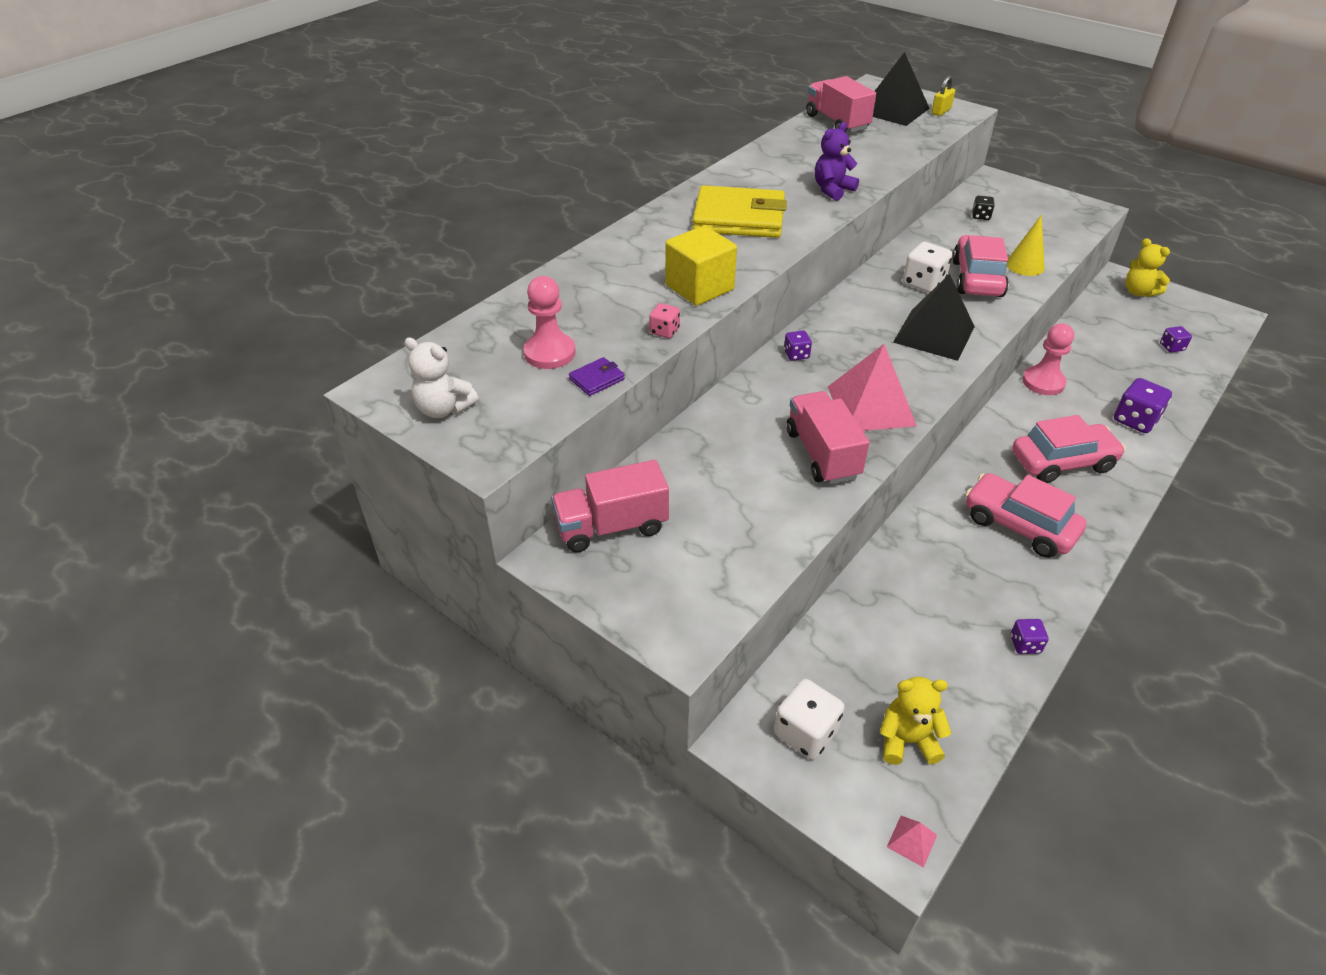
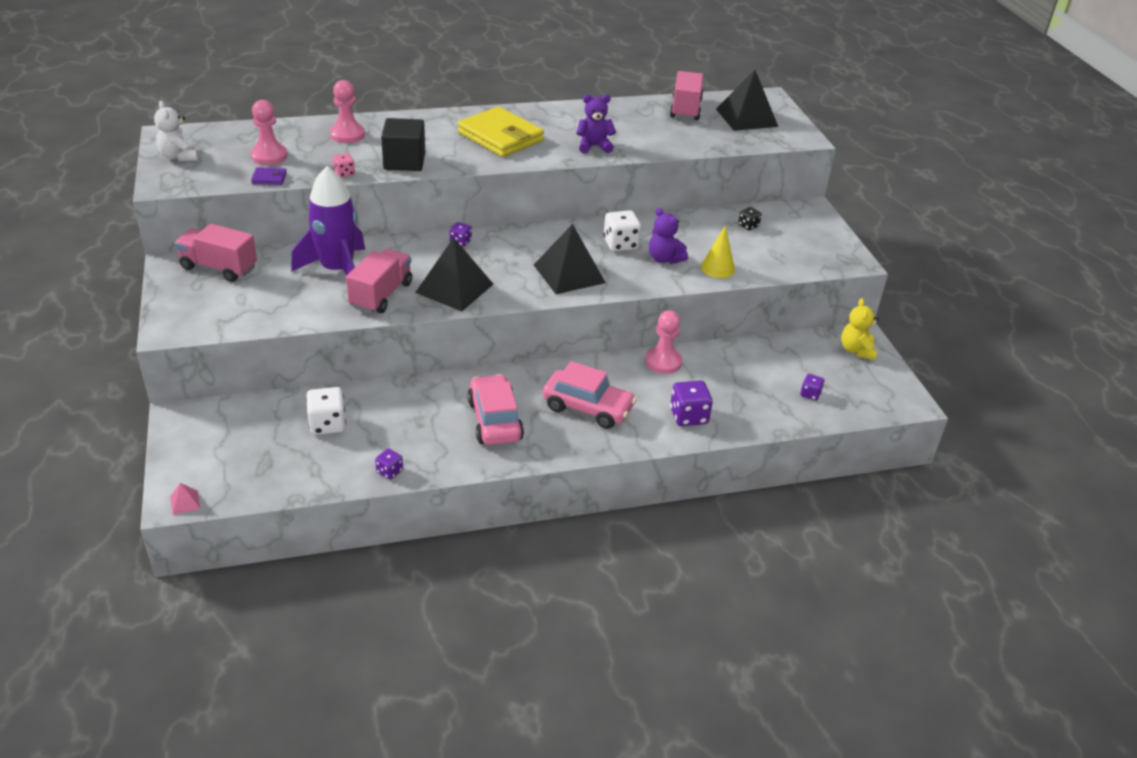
camera: 35 degrees right, 5 degrees down
yellow cube [665,226,737,306] -> black cube [381,118,425,171]
white dice [774,679,845,760] -> white dice moved to [306,387,346,435]
pink pyramid [828,344,917,431] -> black pyramid [415,238,493,311]
yellow teddy bear [880,677,952,765] -> none
yellow padlock [931,75,955,116] -> none
pink car [952,235,1009,297] -> purple teddy bear [649,208,688,264]
none -> purple rocket [291,166,365,276]
none -> pink pawn [330,80,365,143]

